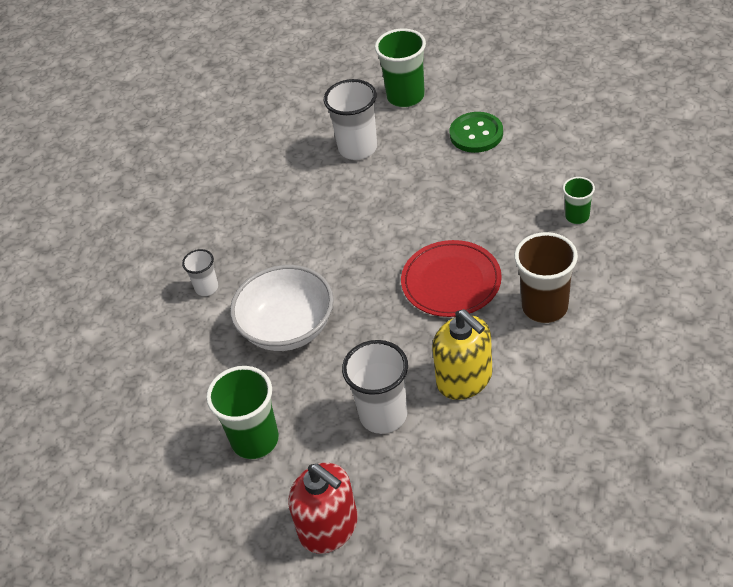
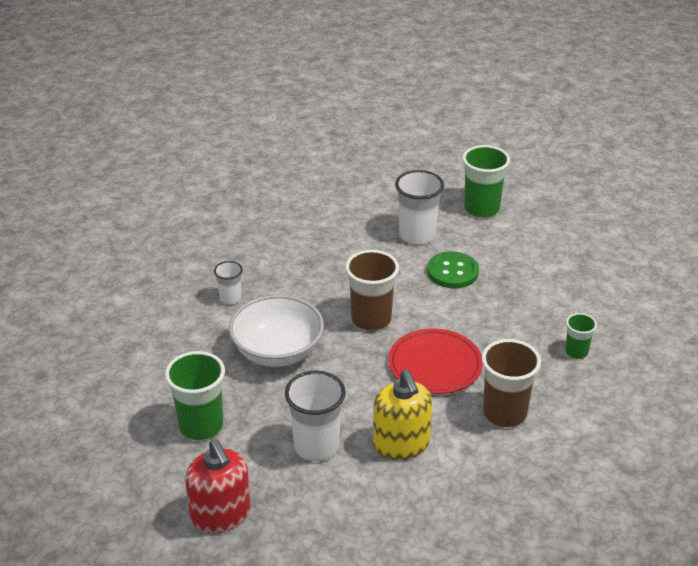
camera: 15 degrees right, 10 degrees down
green button [450,112,503,153] -> green button moved to [427,251,479,288]
none -> brown cup [345,250,399,331]

